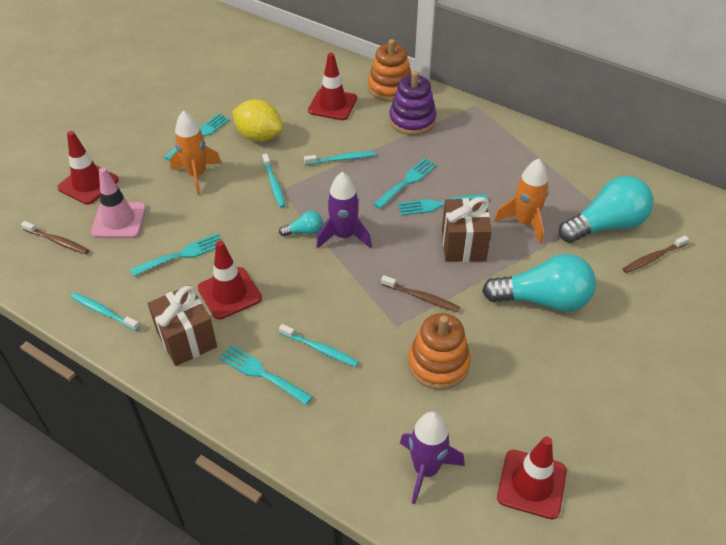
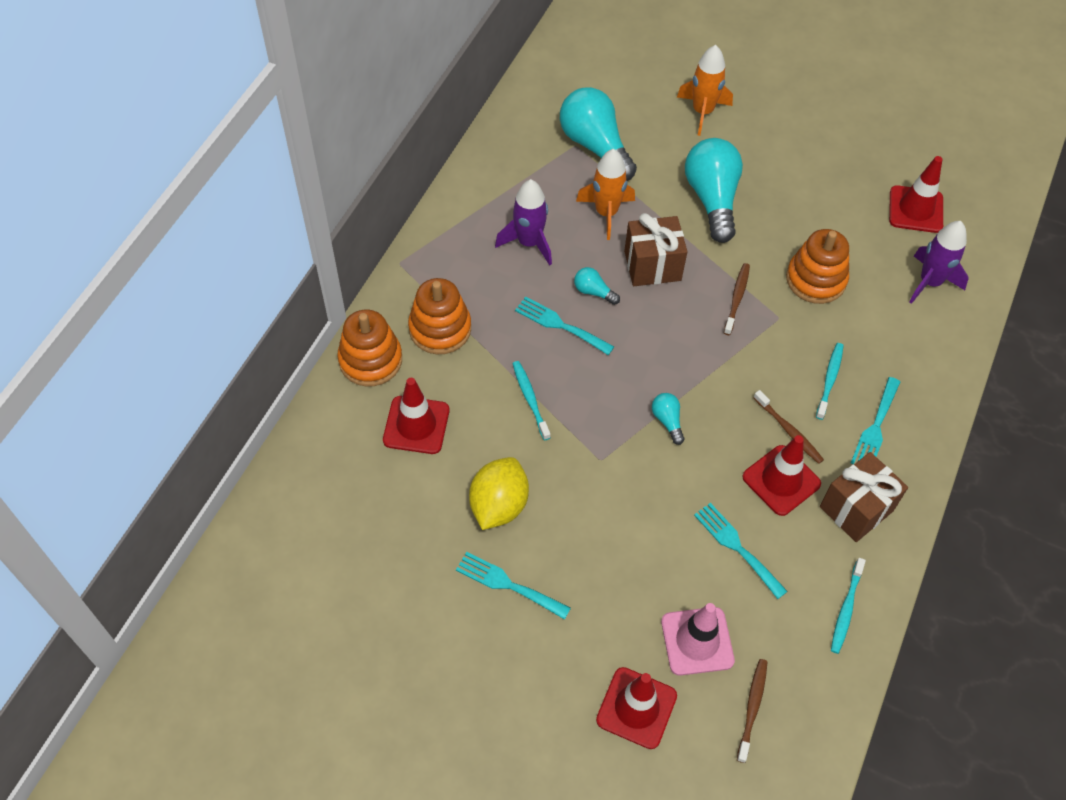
camera: 100 degrees left, 10 degrees up
orange rocket [170,110,221,195] -> orange rocket moved to [677,45,733,136]
turquoise toothbrush [262,153,286,208] -> none
purple rocket [316,172,372,249] -> purple rocket moved to [495,179,552,265]
purple stacking toy [389,71,437,135] -> orange stacking toy [408,278,471,354]
turquoise fork [398,194,488,216] -> turquoise light bulb [574,267,620,305]
brown toothbrush [623,235,689,273] -> brown toothbrush moved to [754,390,824,464]

